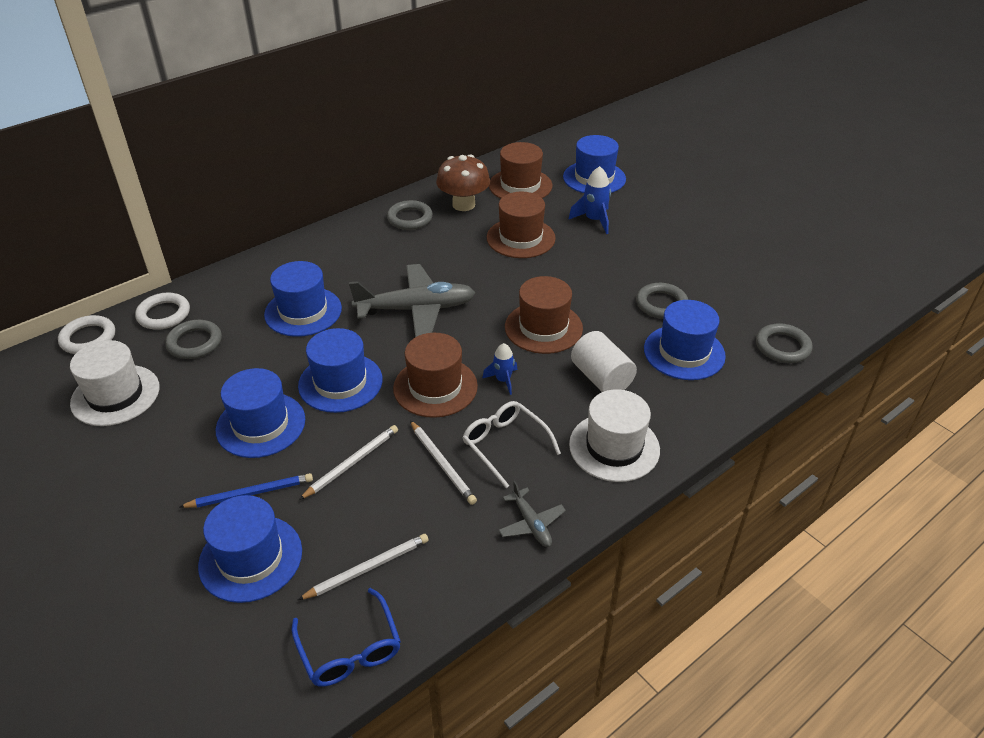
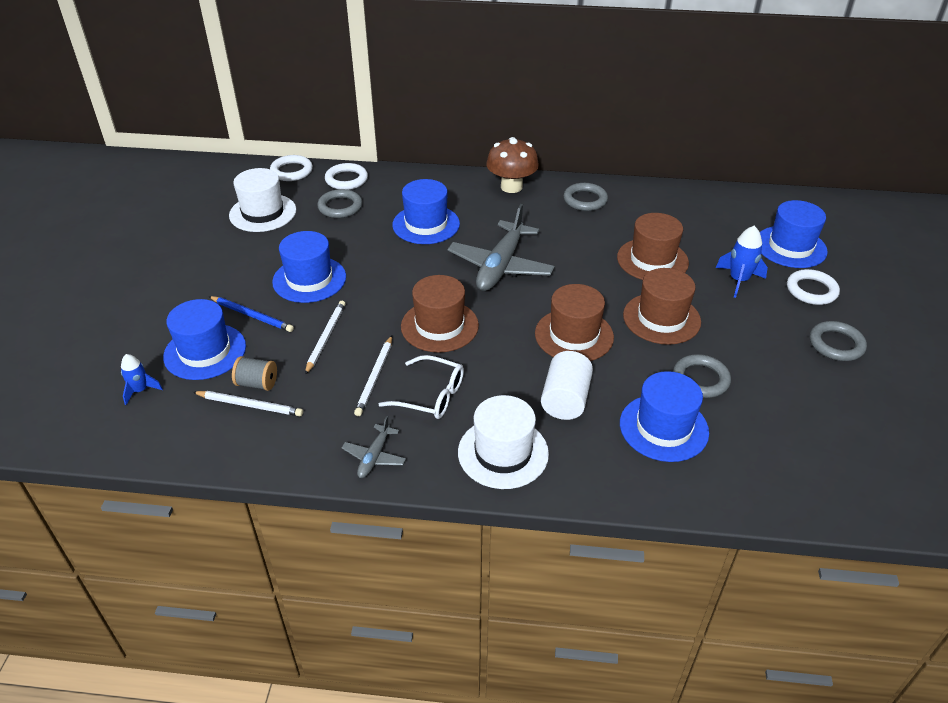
camera: 45 degrees right, 0 degrees up
blue glasses [292,588,401,687] -> none
blue hat [298,328,383,413] -> none
white pencil [299,425,398,500] -> white pencil turned 75 degrees counterclockwise [305,301,345,375]
grey plane [349,264,475,337] -> grey plane turned 75 degrees clockwise [447,204,555,291]
brown mushroom [436,154,490,211] -> brown mushroom moved to [486,137,539,193]
white glasses [462,401,561,488] -> white glasses turned 105 degrees clockwise [379,355,464,419]
blue rocket [482,343,517,395] -> blue rocket moved to [121,354,163,405]
brown hat [489,142,552,199] -> brown hat moved to [623,268,701,345]
grey ring [756,323,812,363] -> grey ring moved to [810,321,867,361]
none -> grey spool [232,356,277,391]
none -> white ring [787,269,840,305]

